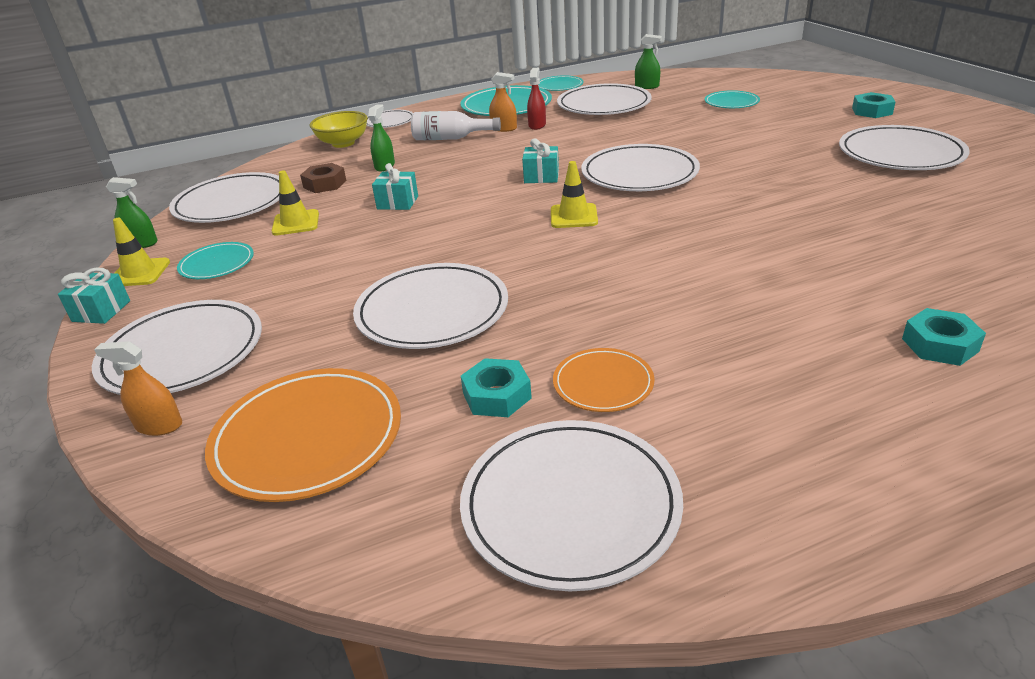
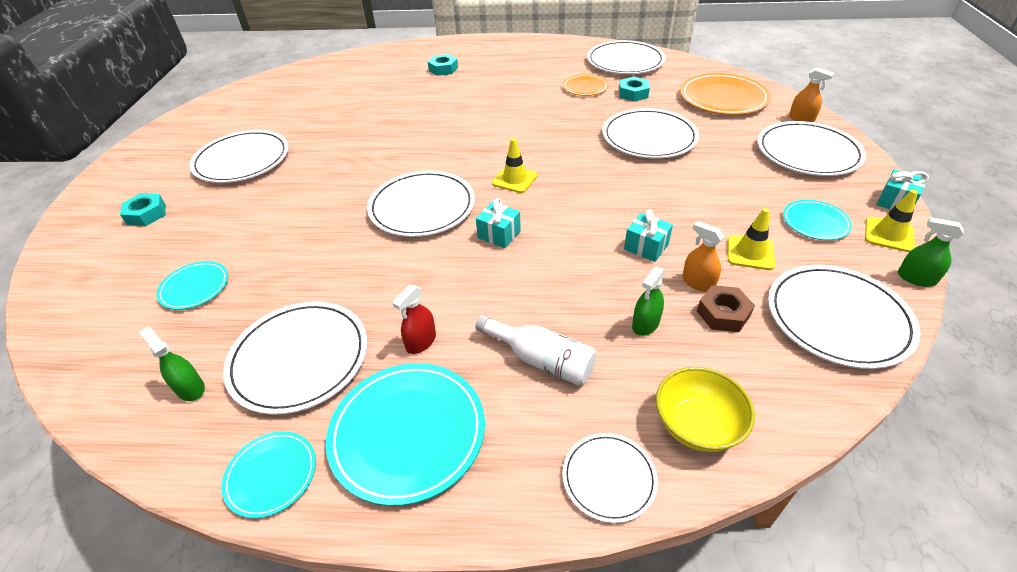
camera: 155 degrees left, 10 degrees up
orange spray bottle [489,72,517,132] -> orange spray bottle moved to [682,221,724,292]

